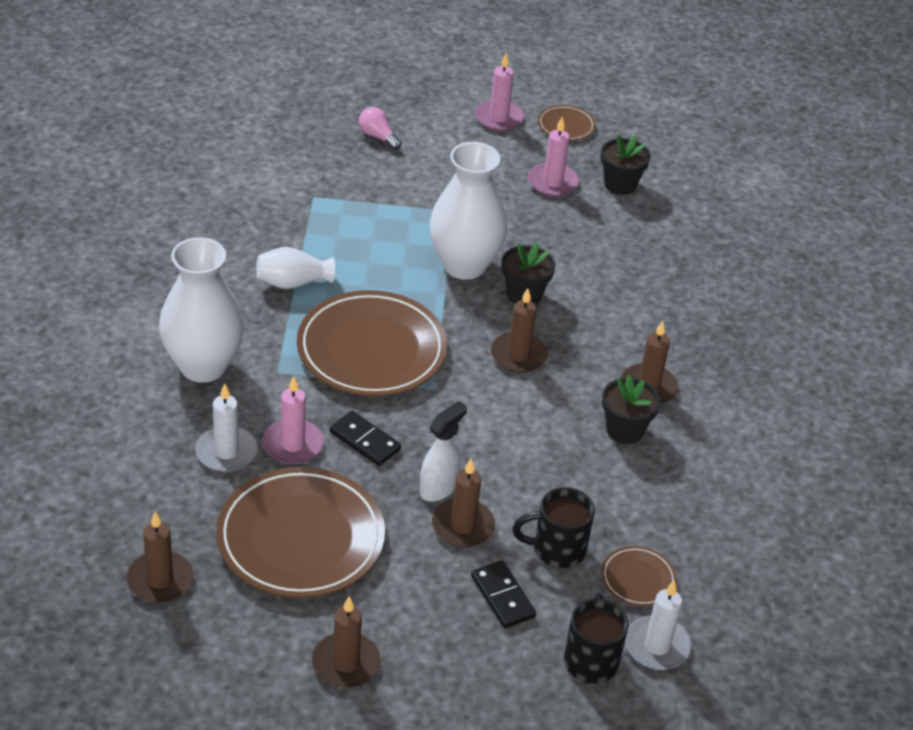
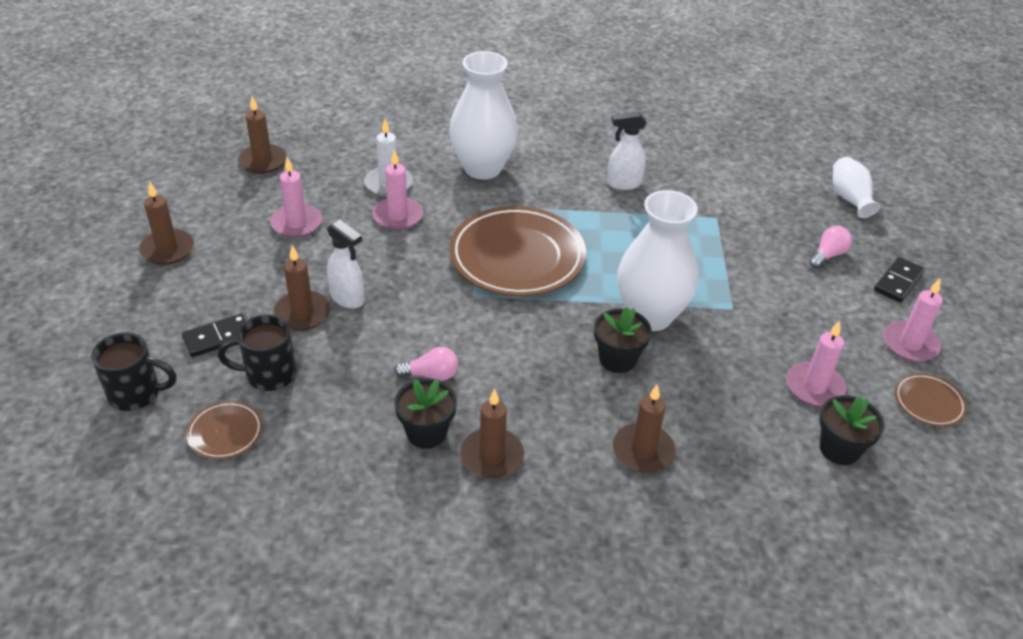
camera: 90 degrees right, 0 degrees up
brown plate [216,467,385,598] -> pink candle [270,157,322,238]
white vase [256,247,335,289] -> white vase moved to [833,157,880,218]
black domino [330,411,401,466] -> black domino moved to [874,257,925,303]
brown candle [491,288,548,373] -> brown candle moved to [613,385,676,473]
black mug [512,487,595,568] -> black mug turned 90 degrees counterclockwise [218,314,297,391]
white candle [625,580,692,670] -> none
none -> pink light bulb [394,347,458,381]
none -> white spray bottle [607,112,647,190]

